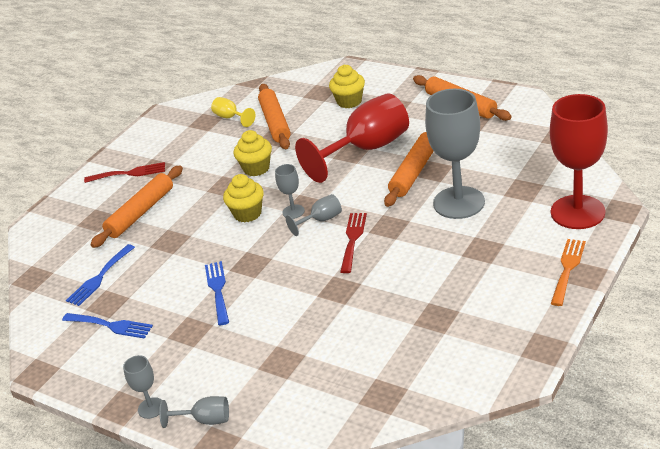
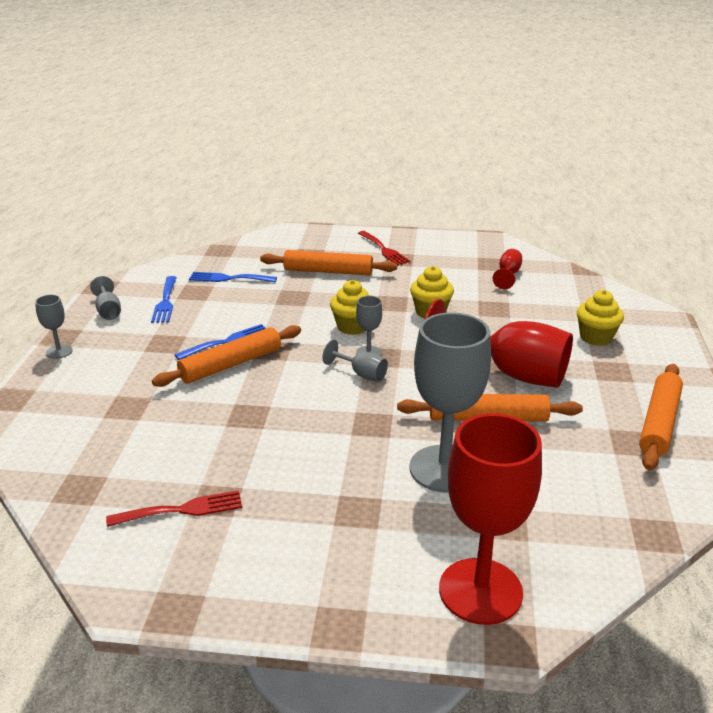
camera: 60 degrees right, 5 degrees down
grey goblet [159,396,229,428] -> grey goblet moved to [90,276,121,320]
yellow goblet [211,97,255,127] -> red goblet [493,249,522,289]
orange rolling pin [258,84,291,149] -> orange rolling pin moved to [152,325,301,387]
red fork [340,213,367,273] -> red fork moved to [106,490,242,527]
orange fork [551,239,586,306] -> none

